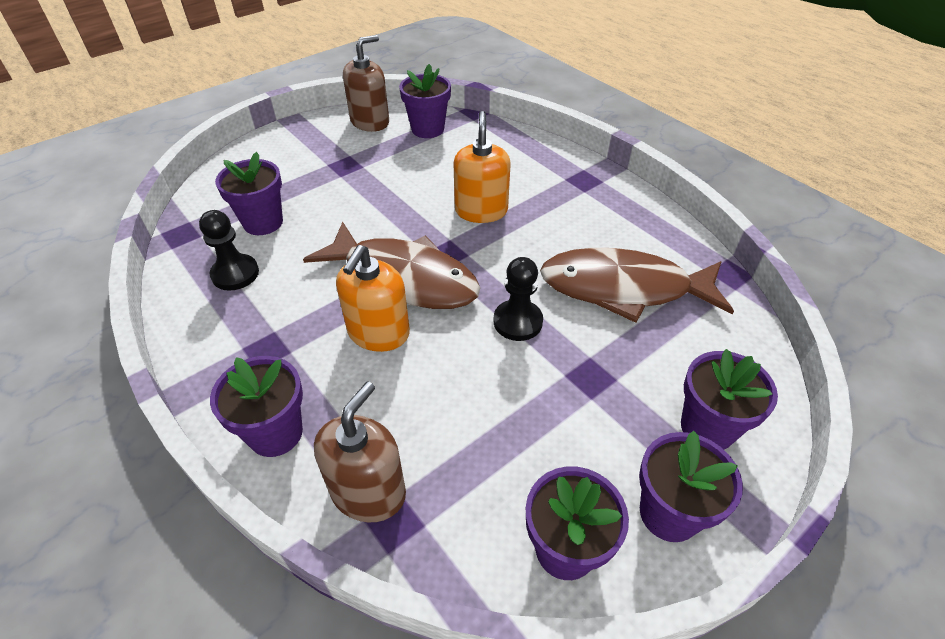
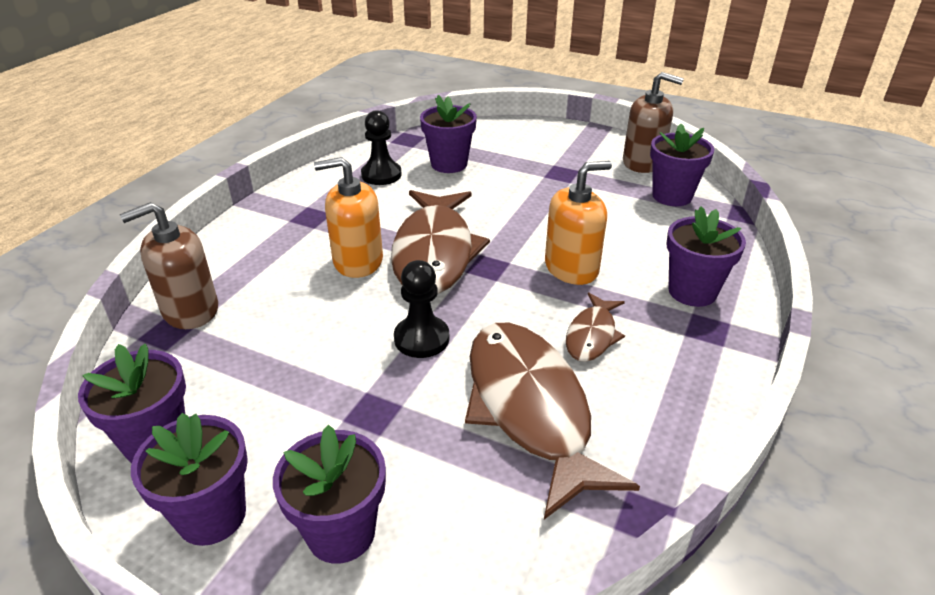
camera: 65 degrees right, 10 degrees down
purple flower pot [210,356,303,457] -> purple flower pot moved to [666,206,746,307]
brown soap dispenser [314,382,406,522] -> brown soap dispenser turned 150 degrees clockwise [120,202,218,329]
none -> brown fish [566,293,625,362]

